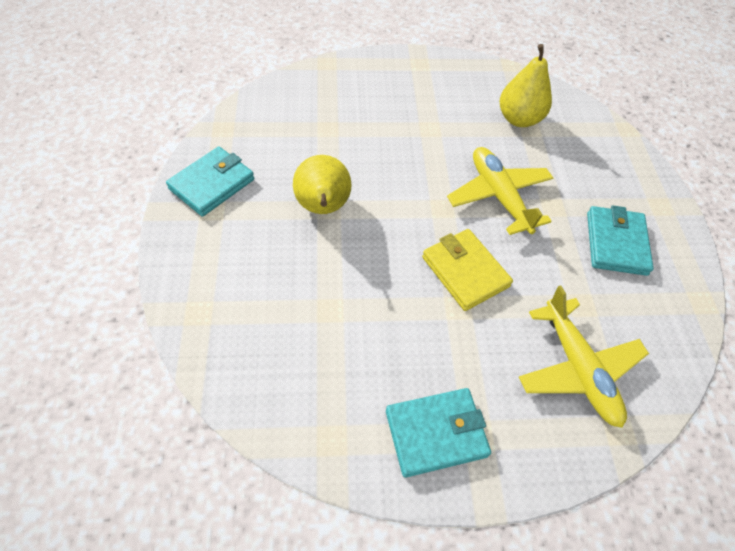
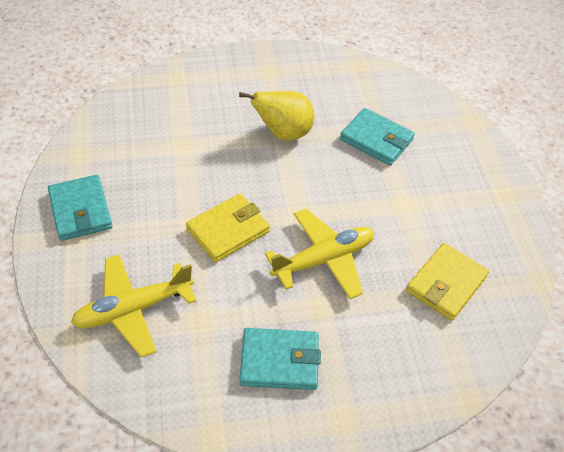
camera: 85 degrees right, 5 degrees down
turquoise wallet [166,147,254,217] -> turquoise wallet moved to [340,108,415,166]
yellow pear [500,44,552,127] -> yellow wallet [406,243,489,321]

